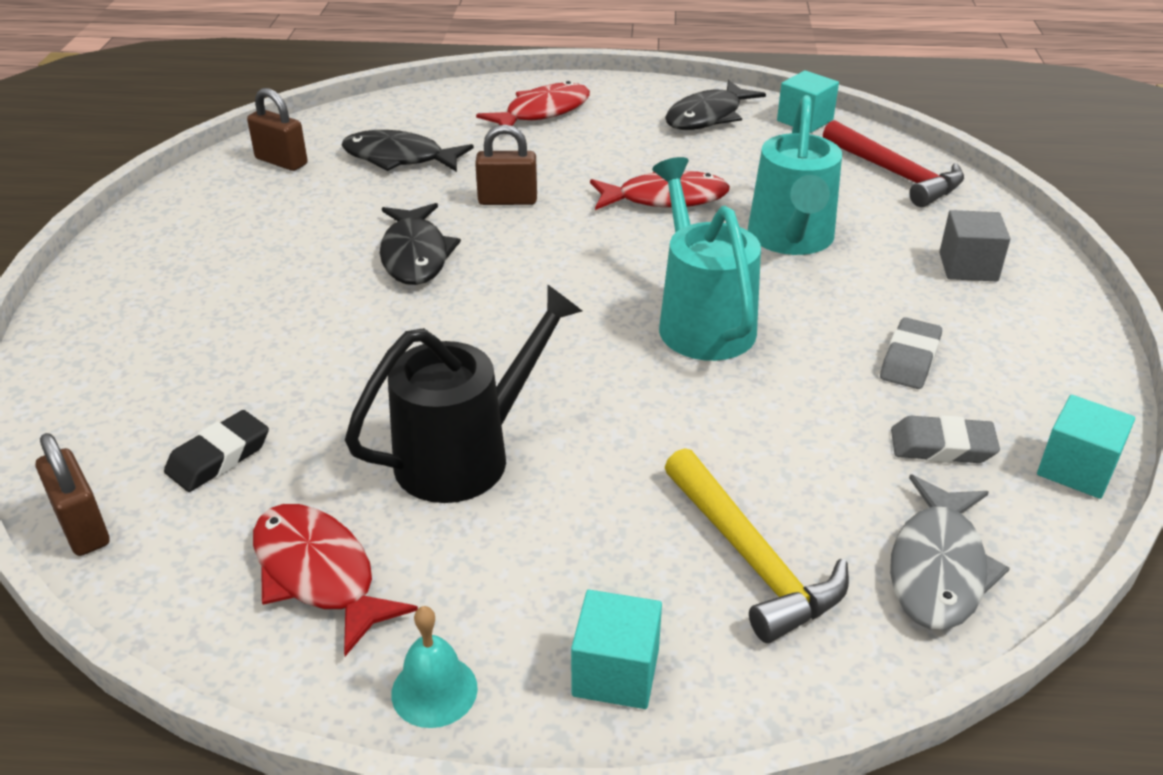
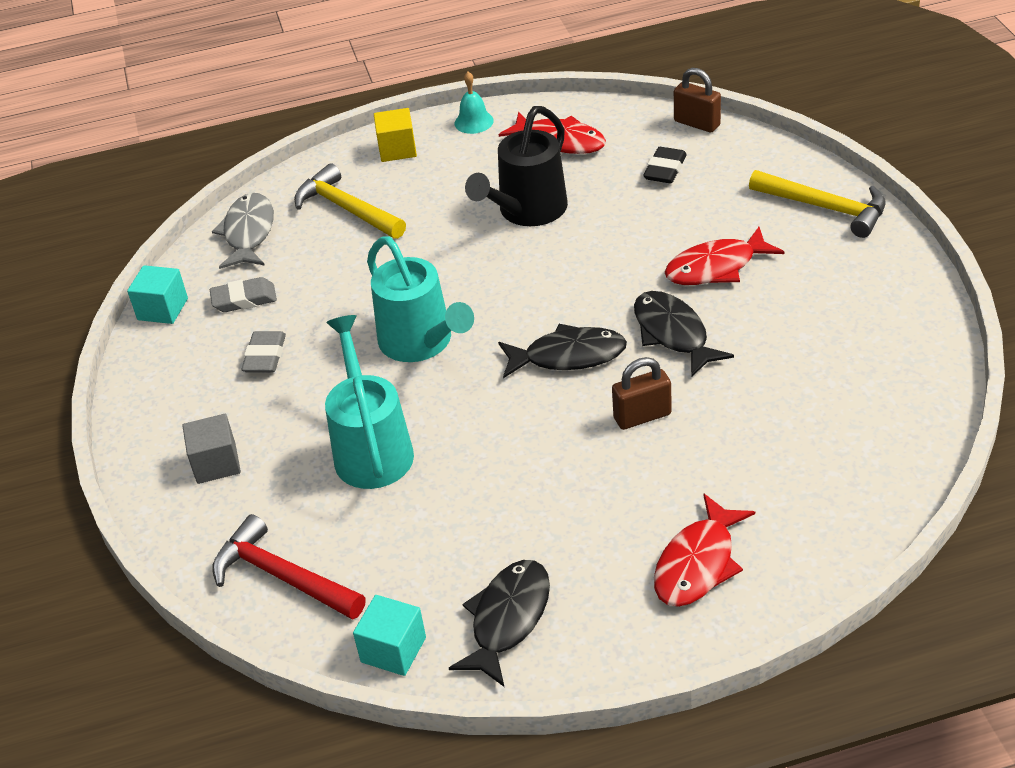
camera: 165 degrees right, 5 degrees up
brown padlock [247,88,307,171] -> none
black fish [341,130,474,172] -> black fish moved to [498,324,627,378]
turquoise cube [571,590,662,709] -> yellow cube [374,108,417,162]
red fish [590,171,730,210] -> red fish moved to [665,227,784,285]
none -> yellow hammer [749,170,886,238]

